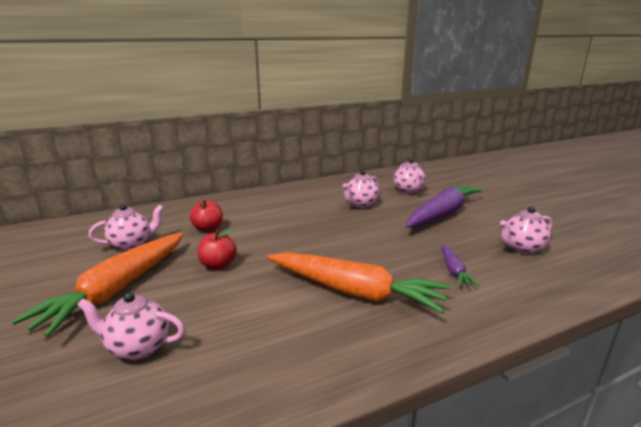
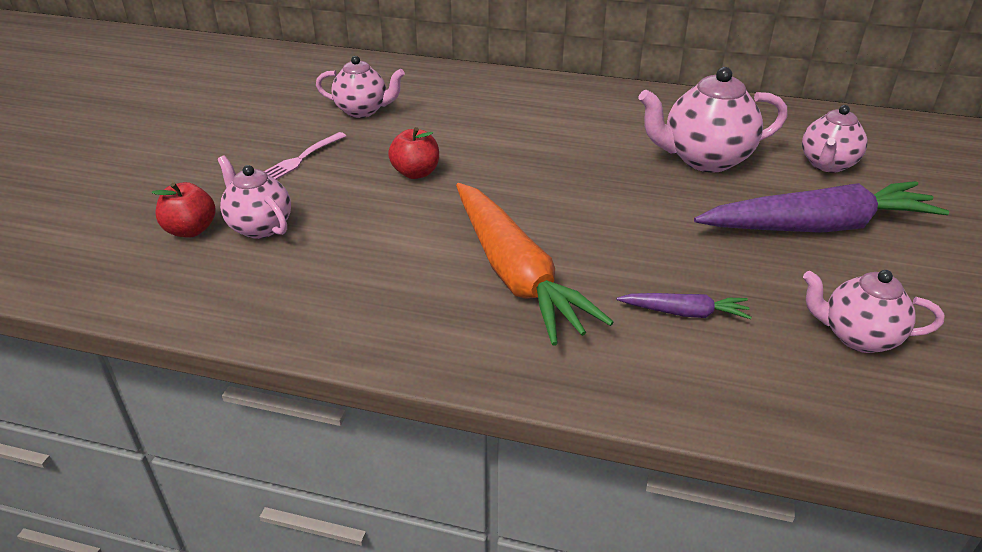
camera: 40 degrees right, 15 degrees up
orange carrot [11,233,184,337] -> pink fork [264,132,346,180]
red apple [190,199,223,232] -> red apple moved to [152,182,216,237]
pink teapot [343,170,379,208] -> pink teapot [638,67,788,172], size x1.53
purple carrot [441,244,479,287] -> purple carrot turned 120 degrees counterclockwise [617,293,752,319]

